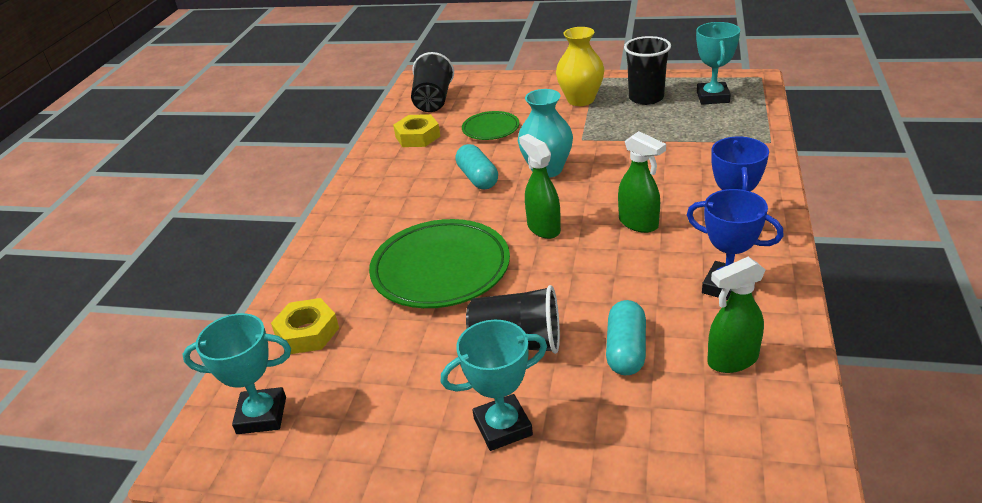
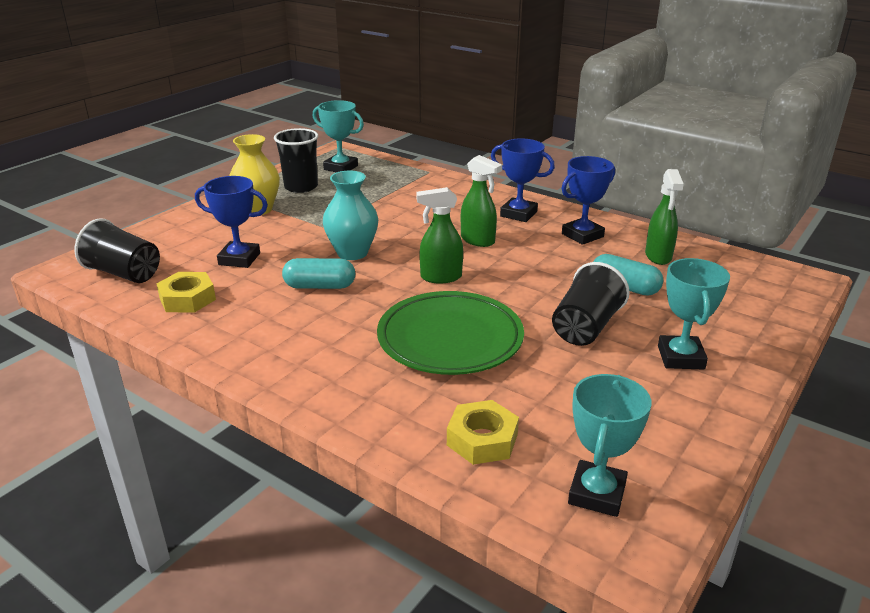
camera: 70 degrees left, 5 degrees down
green plate [462,111,519,140] -> blue trophy [195,176,268,268]
green spray bottle [618,131,666,233] -> green spray bottle turned 60 degrees clockwise [461,155,502,247]

